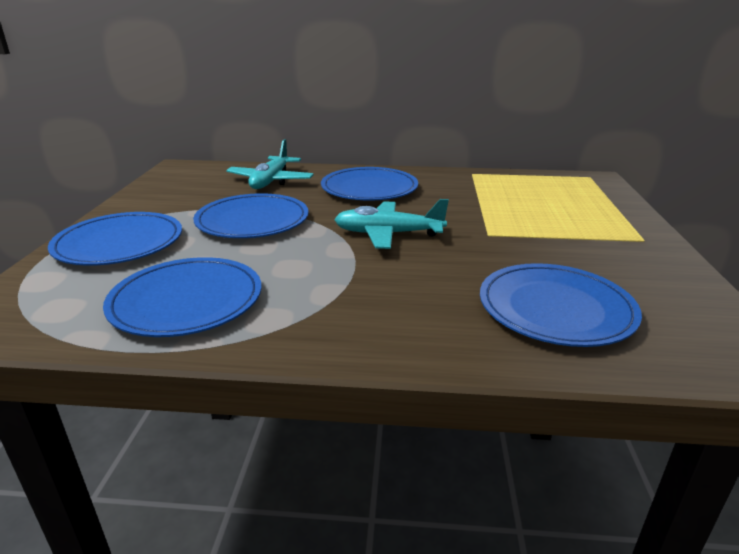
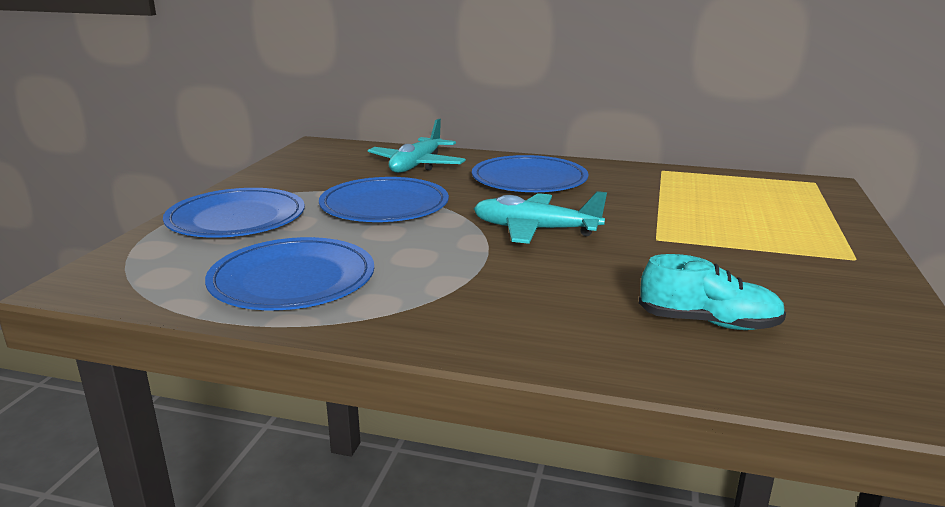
camera: 10 degrees right, 5 degrees down
blue plate [480,263,642,347] -> turquoise shoe [639,254,786,330]

